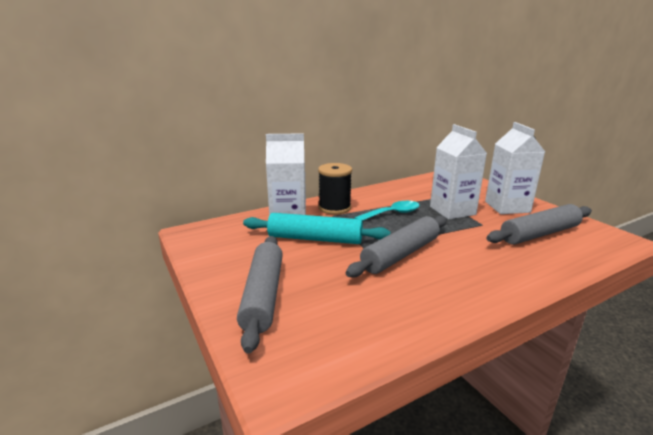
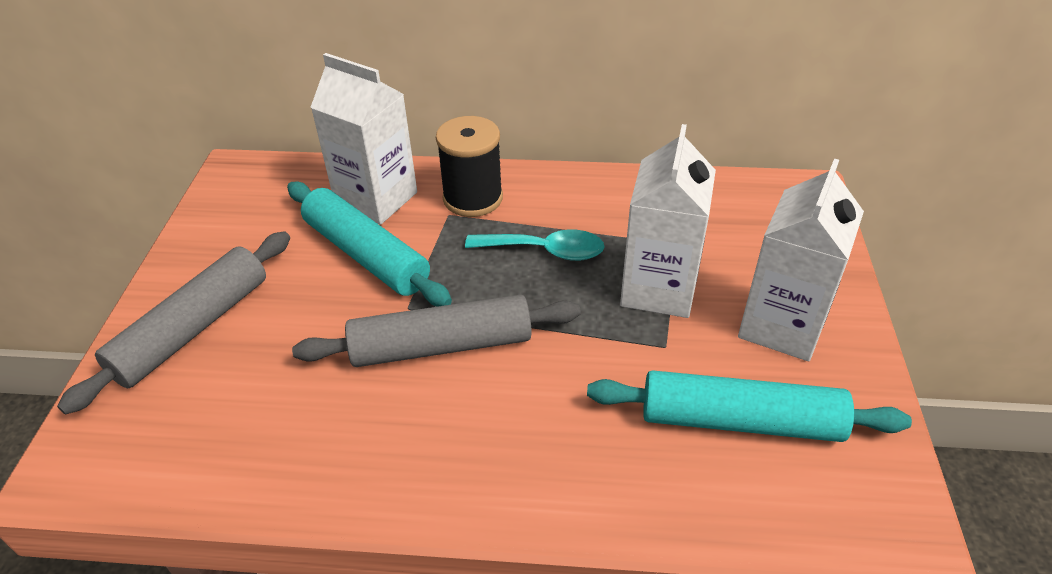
camera: 35 degrees right, 20 degrees up
grey rolling pin [487,204,592,245] -> turquoise rolling pin [587,370,912,442]

